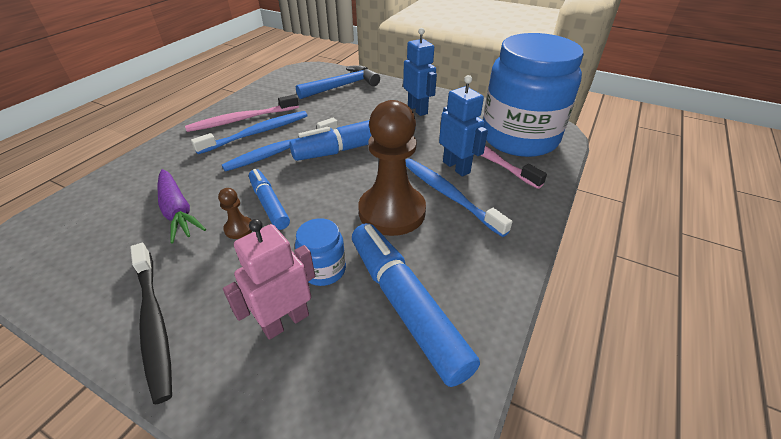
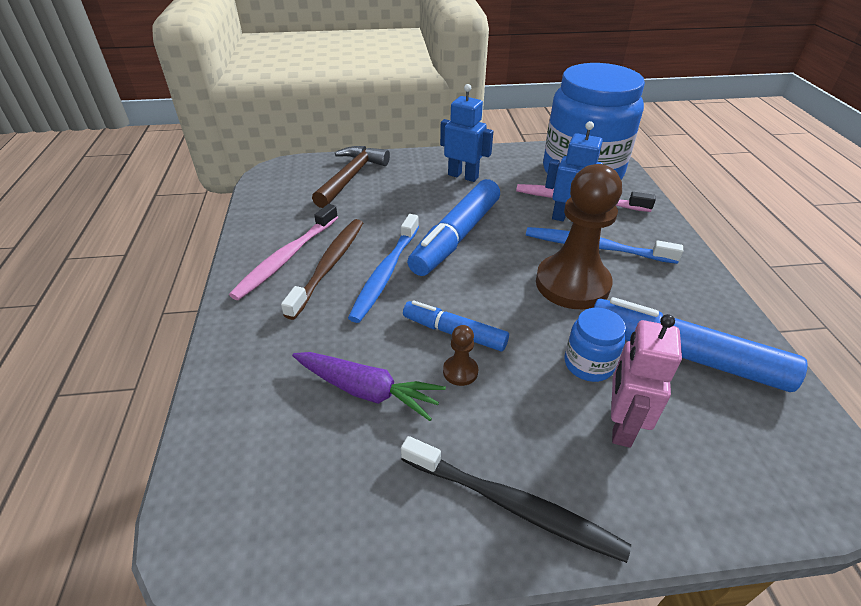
camera: 35 degrees left, 0 degrees up
blue toothbrush [191,111,308,154] -> brown toothbrush [281,219,363,320]
blue hammer [296,65,380,99] -> brown hammer [312,146,390,208]

